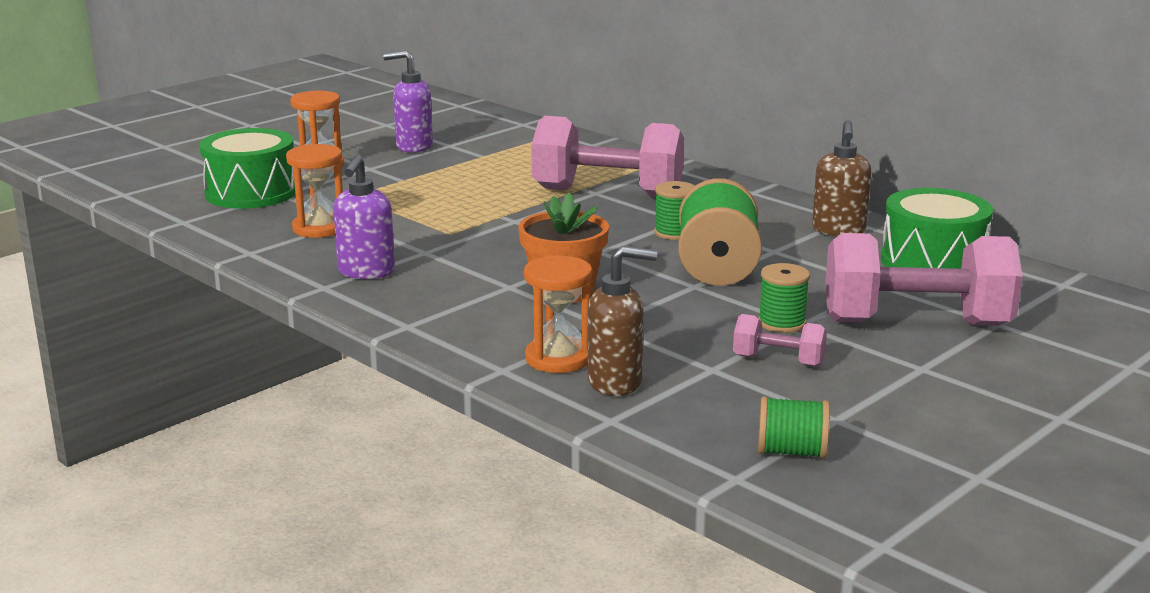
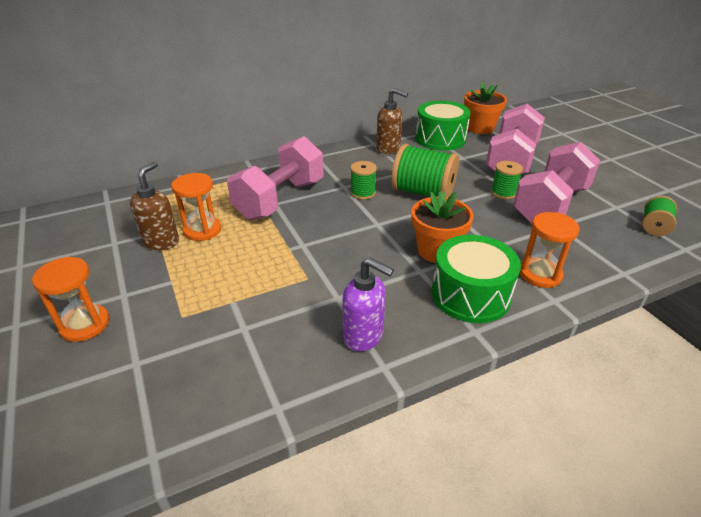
camera: 70 degrees left, 15 degrees up
green drum [199,128,295,209] -> green drum moved to [432,235,521,323]
orange hourglass [286,144,343,238] -> orange hourglass moved to [171,173,221,241]
purple soap dispenser [383,50,433,153] -> none
brown soap dispenser [588,246,657,396] -> brown soap dispenser moved to [130,161,179,250]
pink dumbbell [733,314,827,367] -> pink dumbbell [513,142,600,224], size x2.17
none -> orange flower pot [464,81,507,134]

